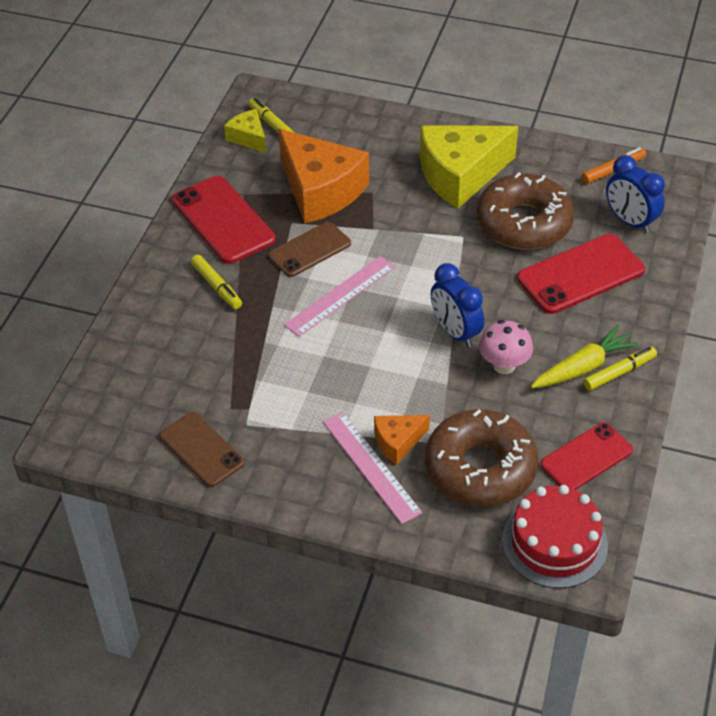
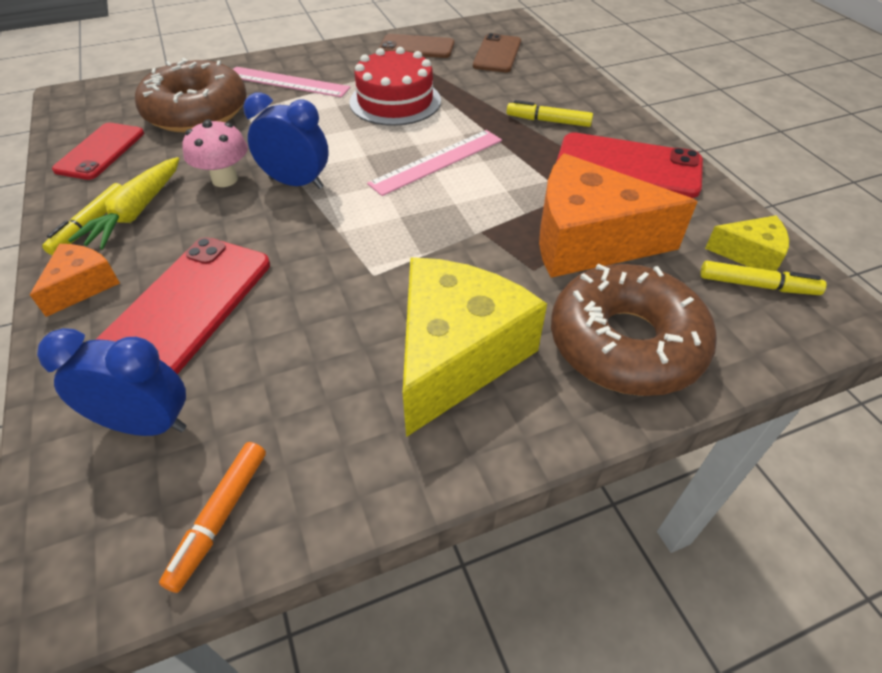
camera: 140 degrees right, 0 degrees up
brown phone [268,222,351,277] -> brown phone moved to [473,33,521,72]
pink ruler [284,256,395,337] -> pink ruler turned 45 degrees clockwise [367,130,502,196]
orange cheese [374,415,430,465] -> orange cheese moved to [30,244,120,317]
brown donut [477,173,574,250] -> brown donut moved to [551,263,717,396]
red cake [502,485,608,588] -> red cake moved to [350,47,441,126]

